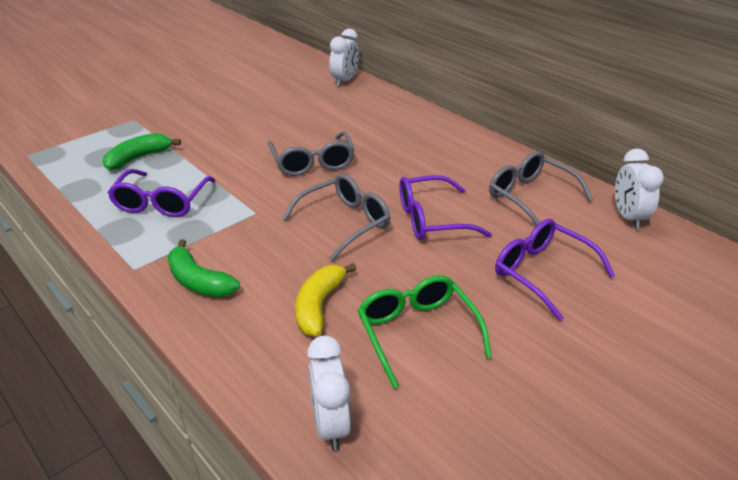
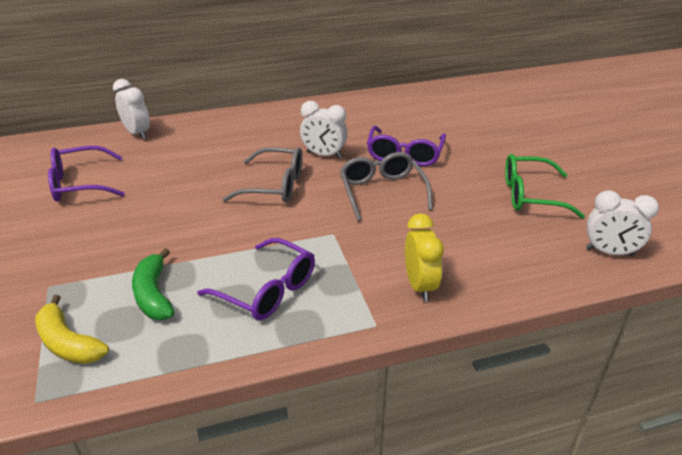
camera: 65 degrees left, 0 degrees up
green banana [167,239,240,297] -> yellow clock [405,213,444,302]
yellow banana [295,263,356,336] -> yellow banana moved to [35,295,109,364]
grey glasses [489,151,593,226] -> none
purple glasses [495,219,615,321] -> purple glasses moved to [48,146,125,202]
white clock [615,149,664,229] -> white clock moved to [300,101,348,158]

